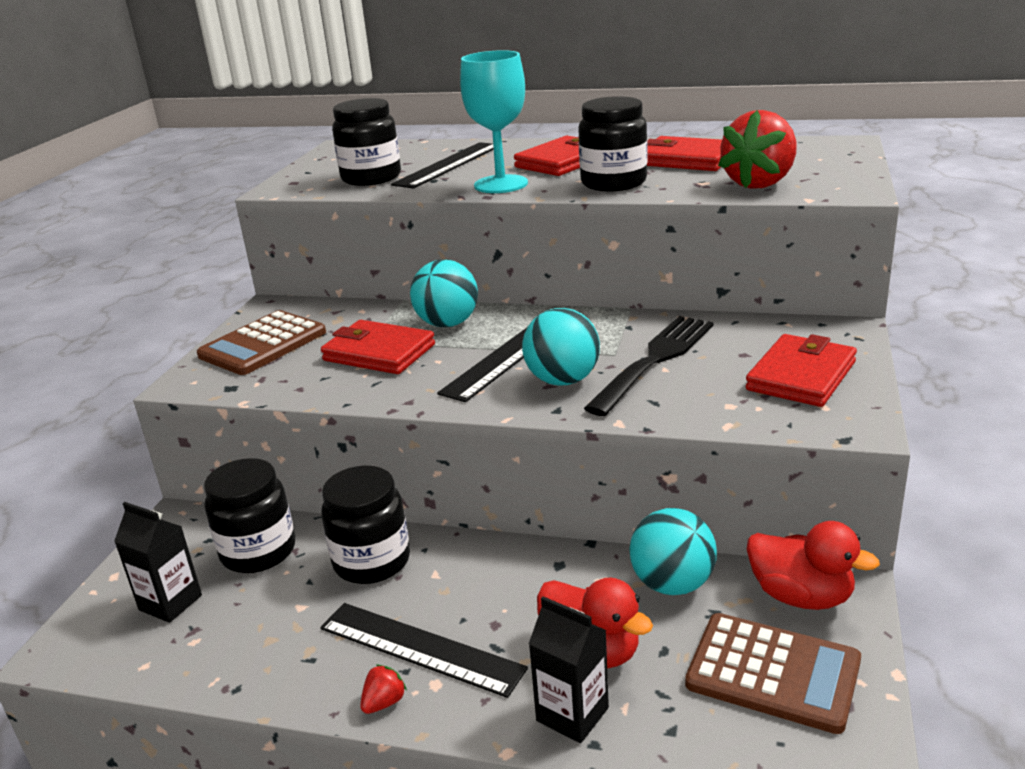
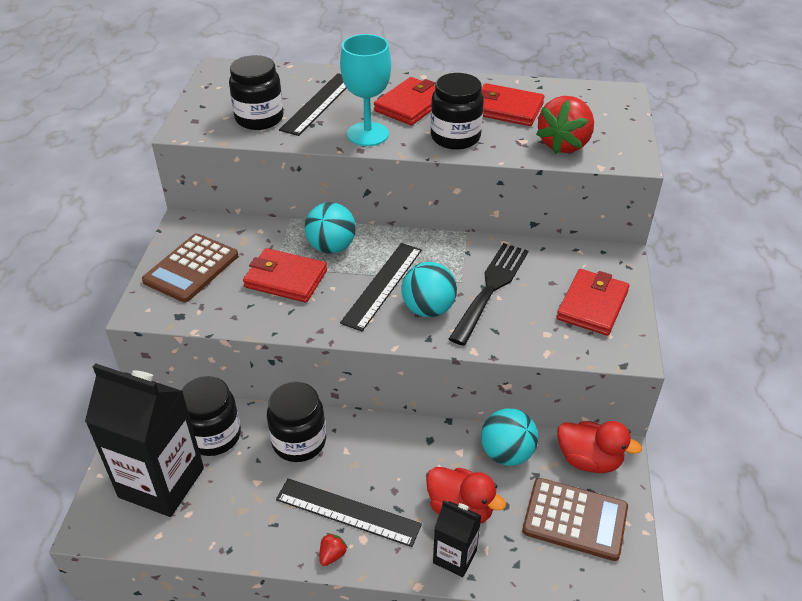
camera: 10 degrees left, 15 degrees up
black carton [114,502,202,623] -> black carton [85,363,204,517], size x1.99

